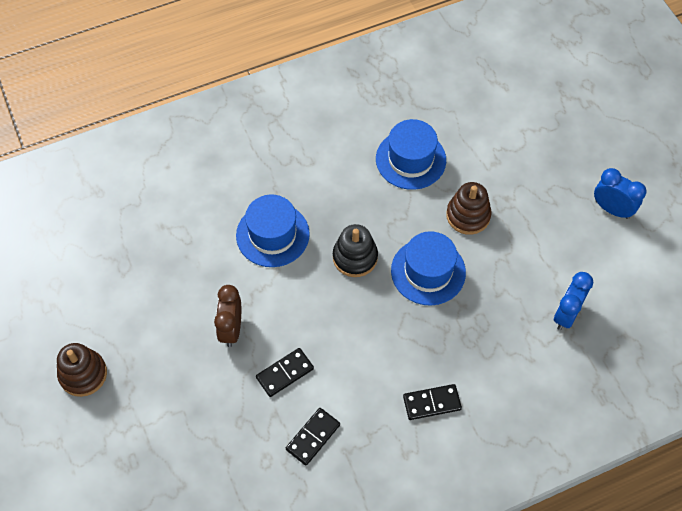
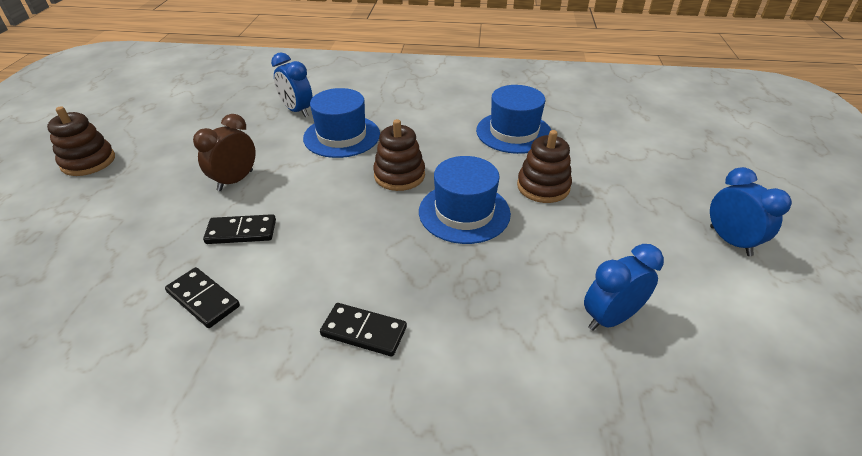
camera: 30 degrees right, 20 degrees down
black domino [286,408,340,465] -> black domino turned 60 degrees clockwise [165,267,240,328]
black stacking toy [333,224,378,277] -> brown stacking toy [373,119,425,191]
none -> blue clock [271,52,313,117]

